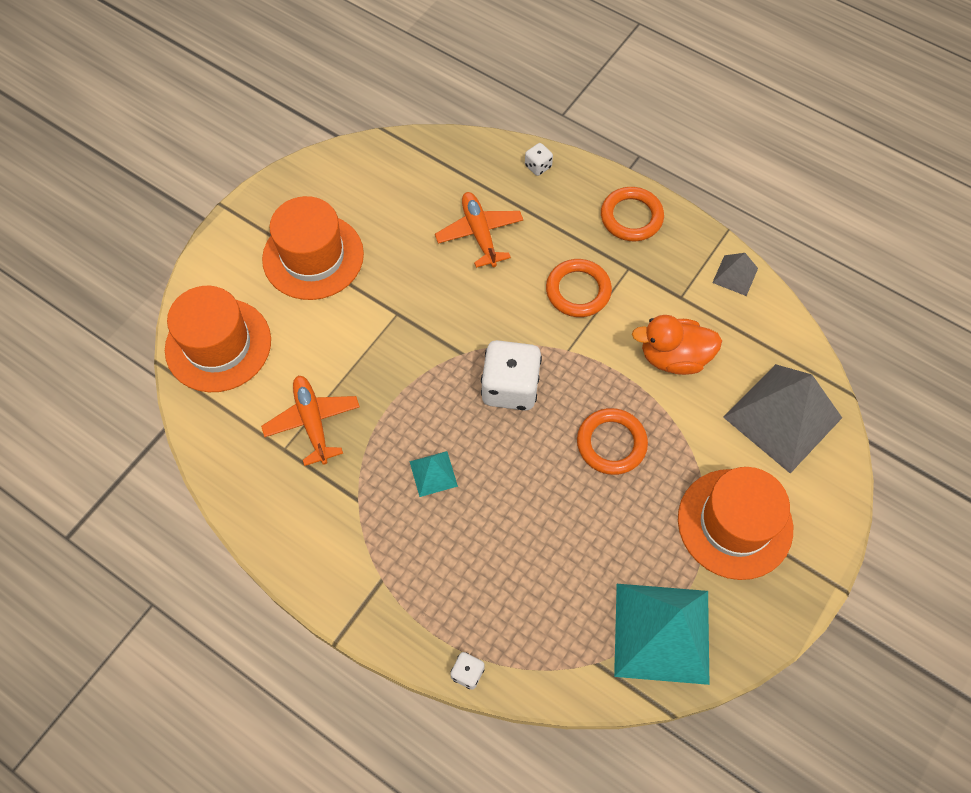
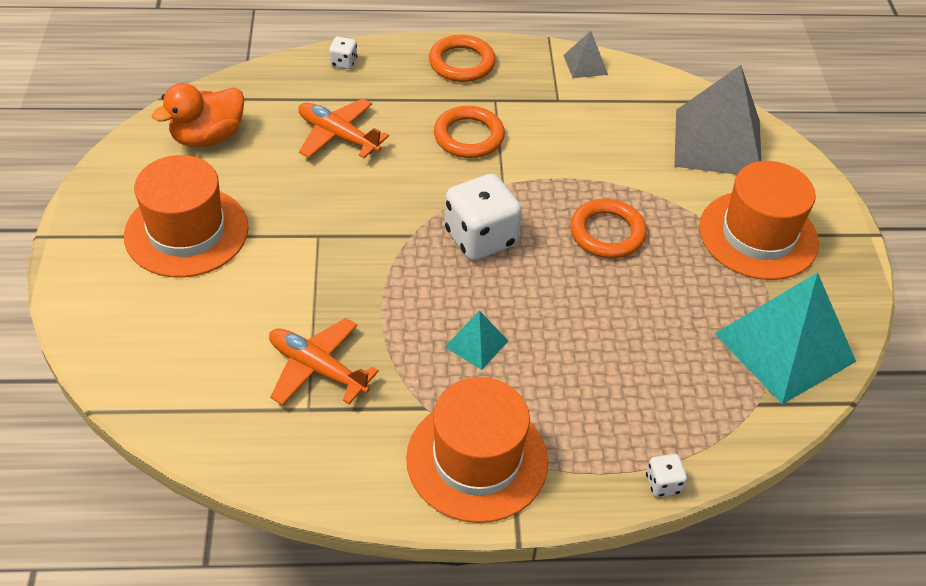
camera: 40 degrees left, 15 degrees down
orange hat [165,286,271,392] -> orange hat moved to [406,377,548,523]
orange duck [632,315,722,375] -> orange duck moved to [152,83,245,147]

